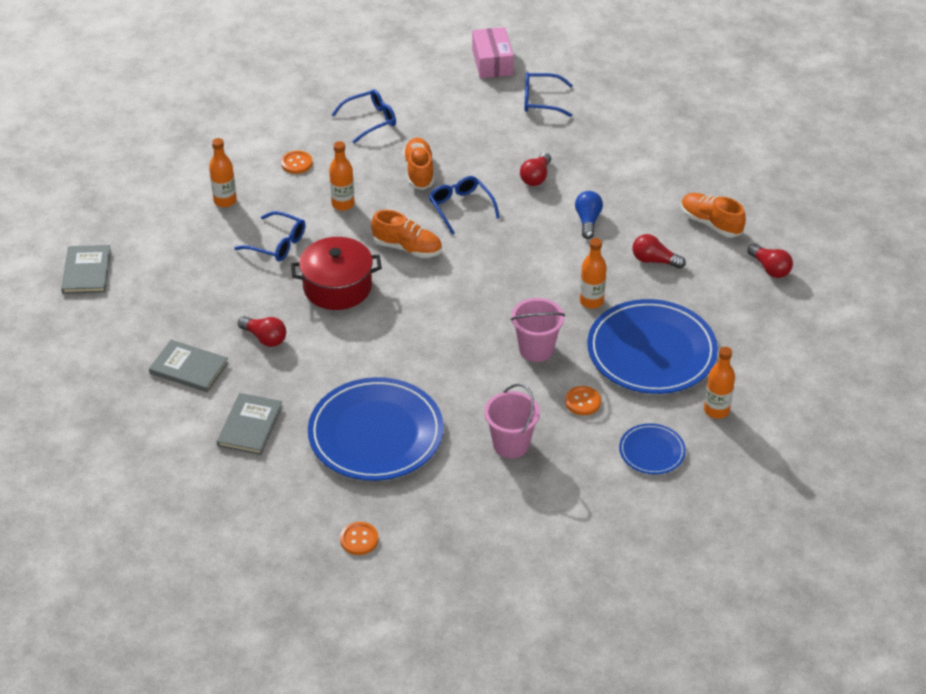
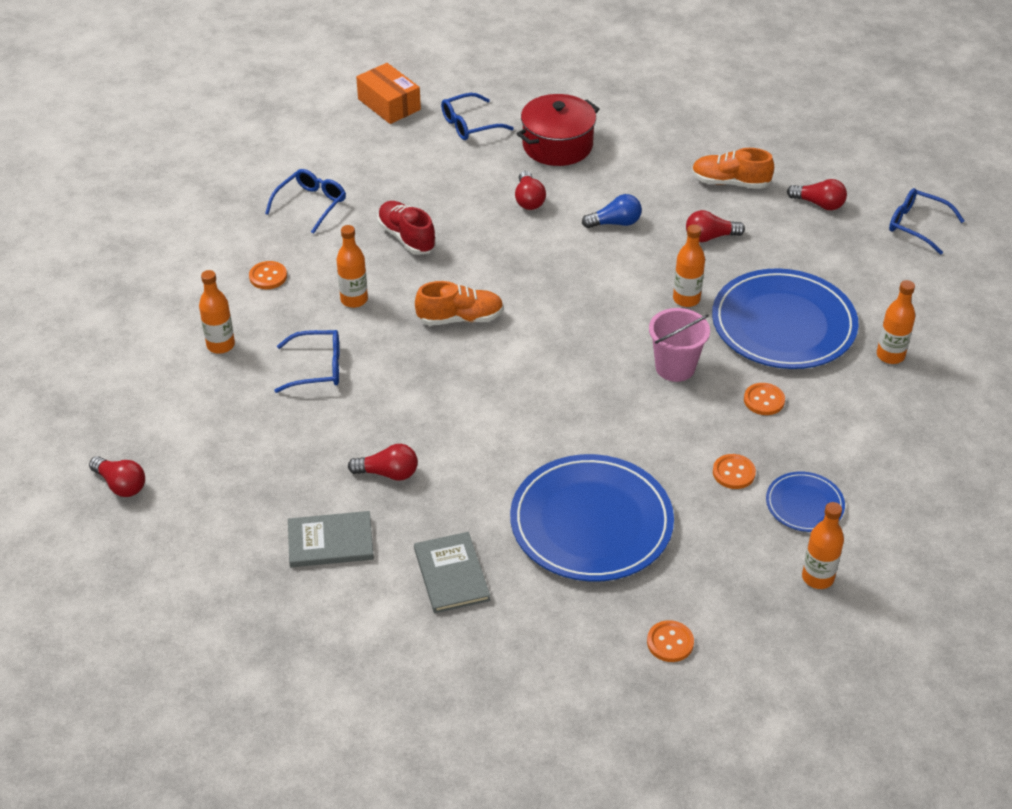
camera: 30 degrees left, 0 degrees up
grey book [61,245,111,294] -> red light bulb [89,456,145,497]
red pot [291,237,382,310] -> red pot moved to [516,94,600,166]
orange shoe [403,138,434,190] -> red shoe [378,201,436,255]
blue glasses [429,176,500,235] -> blue glasses moved to [889,188,964,254]
pink box [472,27,514,78] -> orange box [356,63,421,124]
pink bucket [484,384,540,458] -> orange button [713,454,756,489]
blue light bulb [575,191,603,239] -> blue light bulb turned 105 degrees clockwise [582,194,642,228]
blue plate [619,423,686,475] -> blue plate moved to [766,472,845,532]
none -> orange bottle [802,502,844,589]

